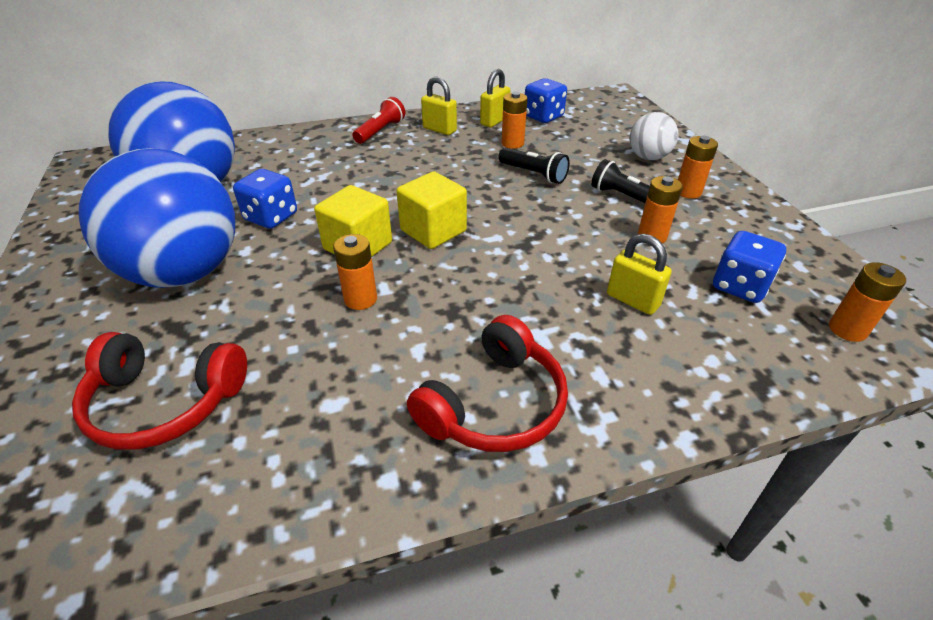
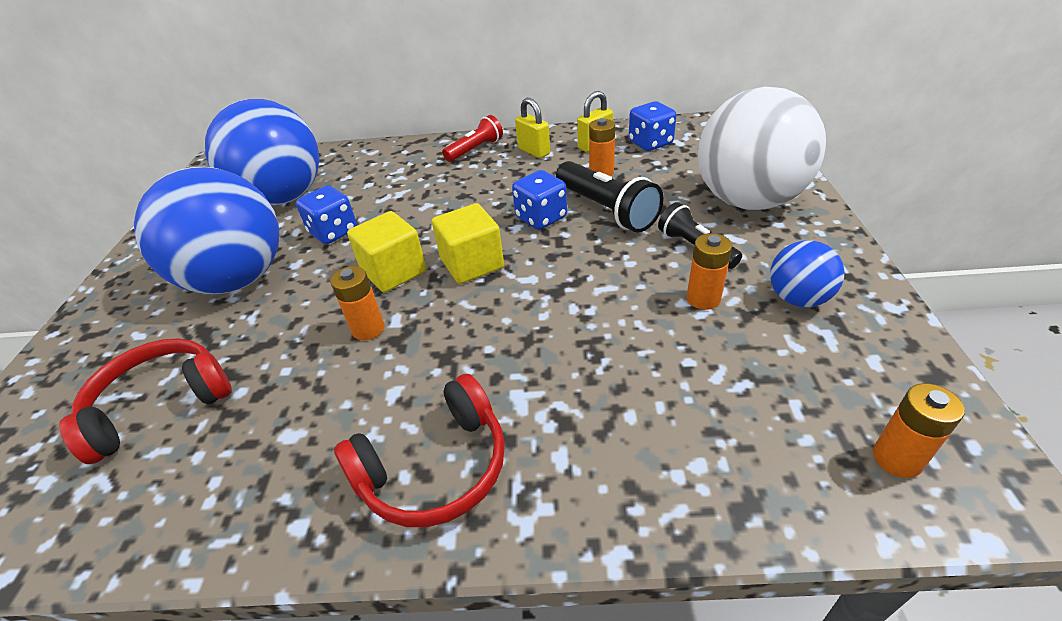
camera: 20 degrees right, 0 degrees up
red headphones [72,332,247,450] -> red headphones turned 120 degrees clockwise [59,338,232,464]
black flashlight [498,148,570,184] -> black flashlight [556,161,664,233], size x1.55
yellow padlock [607,234,672,315] -> none
white ball [630,112,678,160] -> white ball [698,87,826,210], size x2.13
orange battery [678,136,718,199] -> none
blue dice [713,231,786,303] -> blue dice moved to [512,170,567,230]
none -> blue ball [770,240,845,307]

